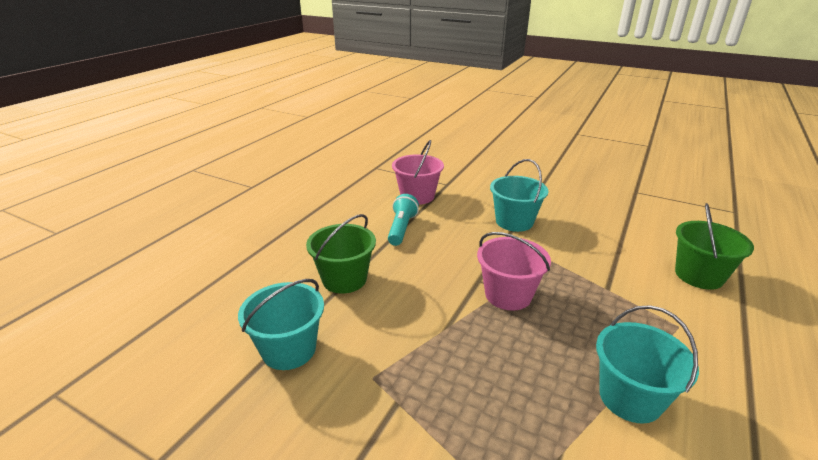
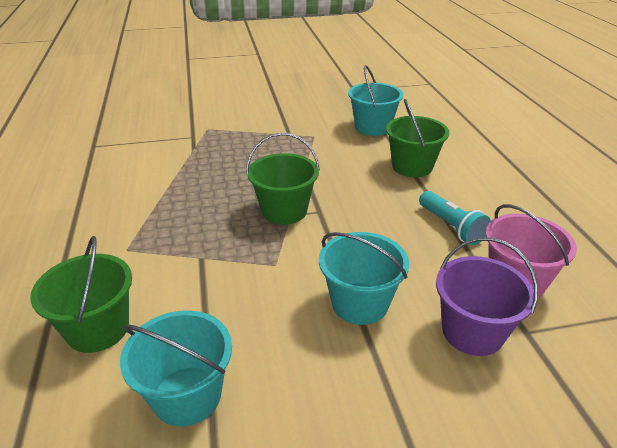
camera: 140 degrees right, 5 degrees up
pink bucket [477,232,551,311] -> green bucket [246,133,320,225]
turquoise bucket [596,305,699,424] -> turquoise bucket moved to [120,310,232,427]
none -> purple bucket [436,238,538,356]

